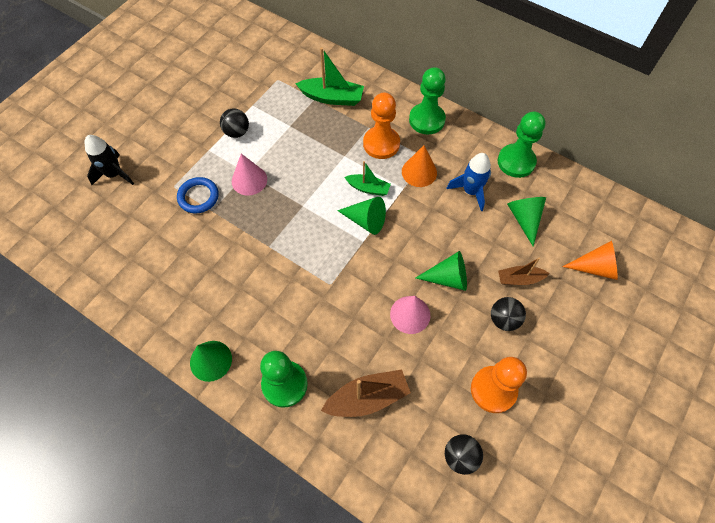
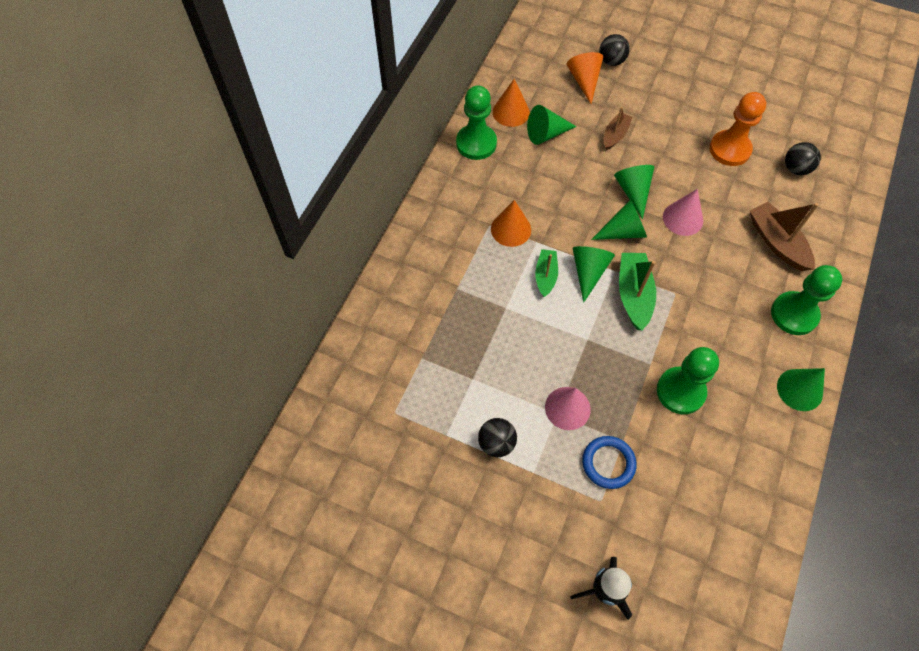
camera: 100 degrees left, 0 degrees up
green boat [295,47,364,106] -> green boat moved to [619,253,656,331]
orange pawn [363,93,400,159] -> none
green pawn [409,67,446,135] -> green pawn moved to [657,347,719,414]
blue rocket [447,153,491,211] -> none
black ball [491,297,526,331] -> black ball moved to [599,34,630,66]
brown boat [498,258,550,285] -> brown boat turned 135 degrees counterclockwise [603,107,632,150]
none -> orange cone [493,79,530,127]
none -> green cone [591,199,647,240]

